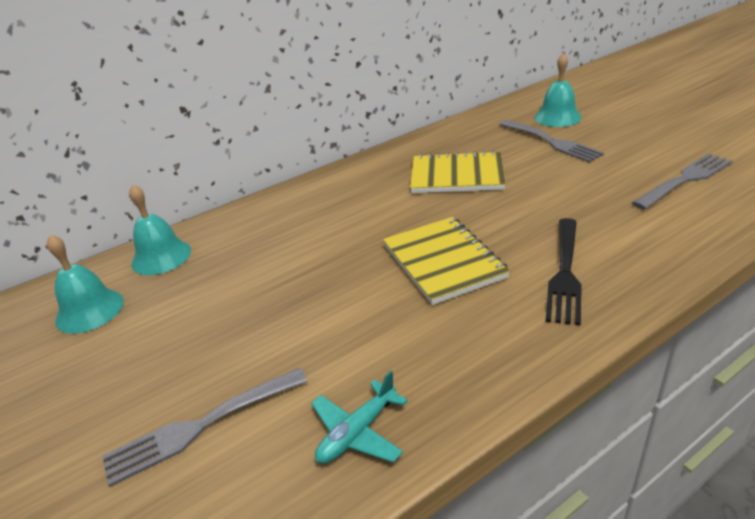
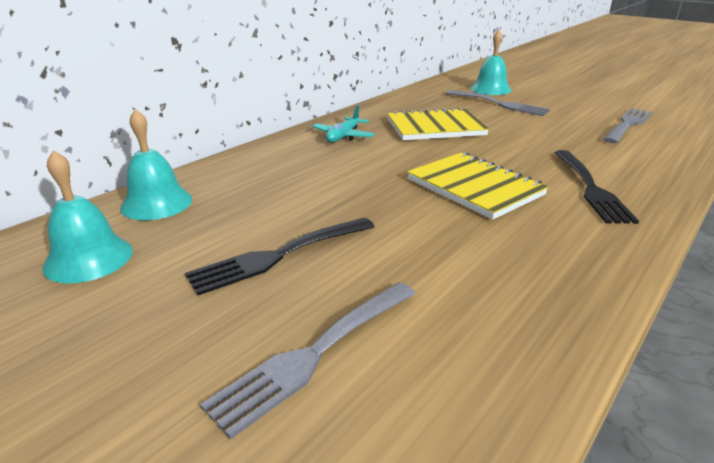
camera: 20 degrees left, 5 degrees down
turquoise plane [311,371,408,464] -> turquoise plane moved to [312,105,375,142]
none -> black fork [185,218,375,295]

